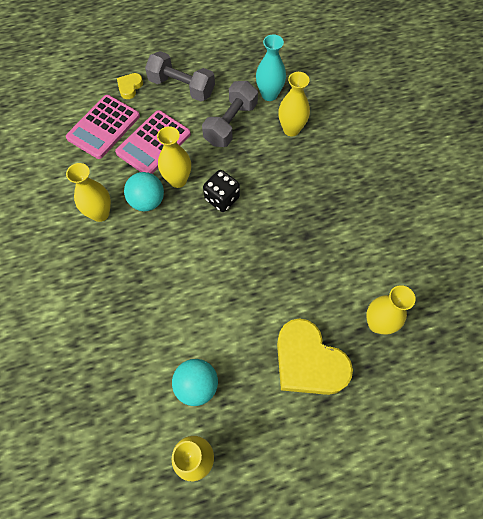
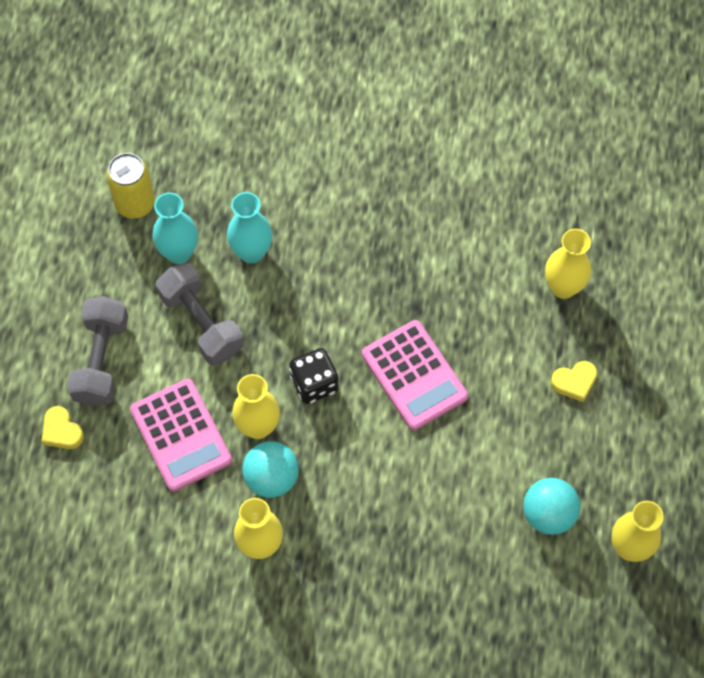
camera: 65 degrees left, 0 degrees up
pink calculator [66,95,140,159] -> pink calculator moved to [362,320,468,430]
grey dumbbell [145,51,215,102] -> grey dumbbell turned 45 degrees counterclockwise [67,296,128,406]
yellow heart [277,318,353,395] -> yellow heart [551,361,597,402], size x0.45
yellow vase [278,72,310,136] -> turquoise vase [227,192,272,264]
none -> yellow can [106,153,155,219]

